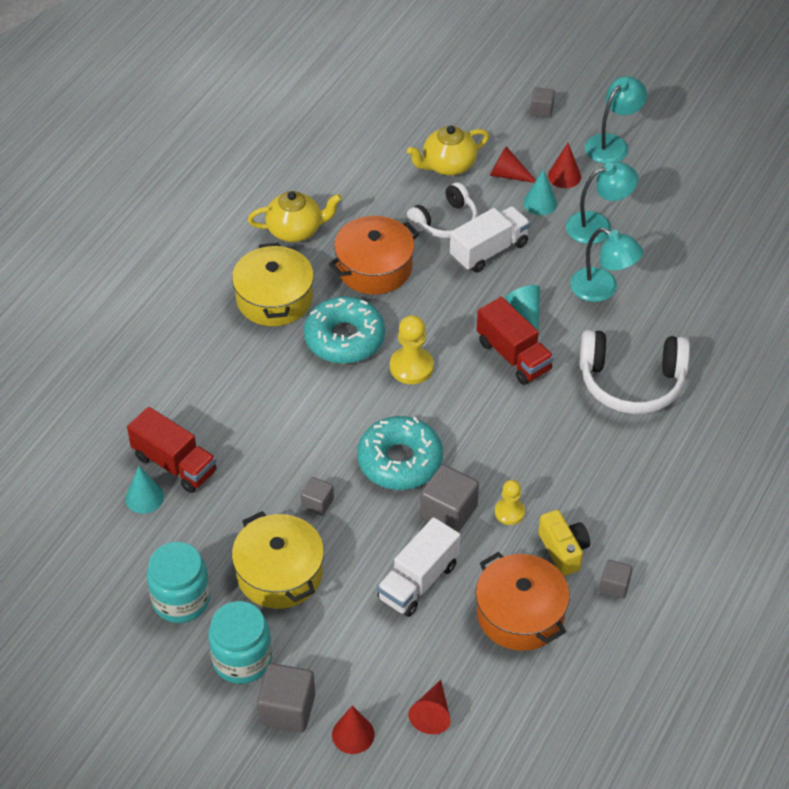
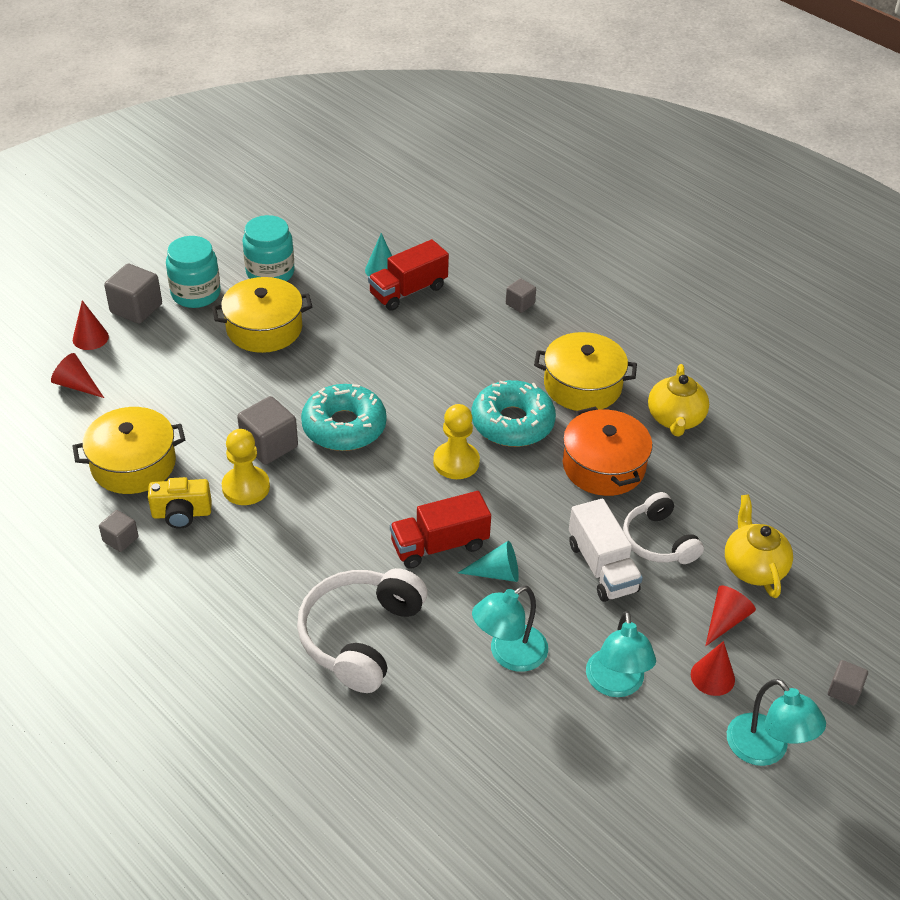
camera: 105 degrees right, 5 degrees down
grey cube [301,477,334,516] -> grey cube moved to [506,278,536,313]
white truck [377,517,460,617] -> none
orange pot [476,552,570,651] -> yellow pot [73,407,185,494]
yellow pawn [495,480,525,525] -> yellow pawn [222,429,270,505], size x1.55
turquoise cone [523,169,557,215] -> none

